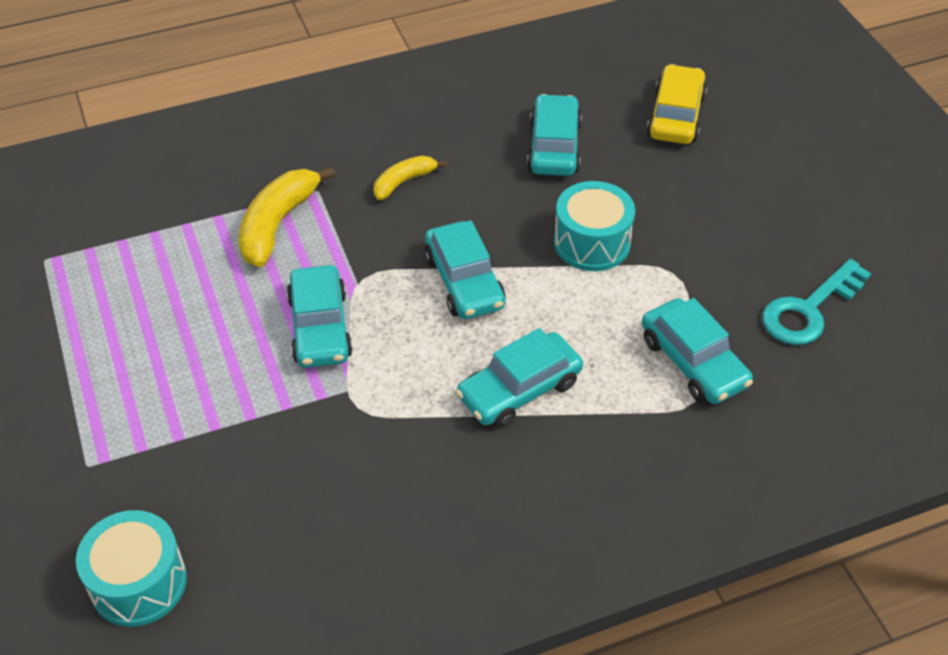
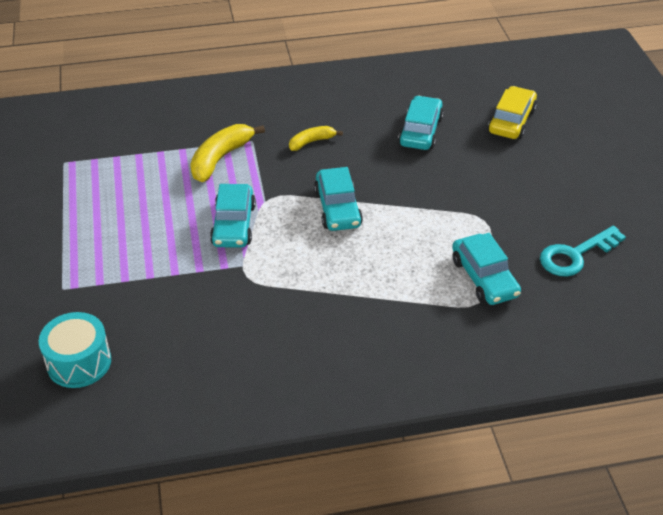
camera: 10 degrees right, 5 degrees down
turquoise car [456,328,583,428] -> none
turquoise drum [554,181,635,271] -> none

